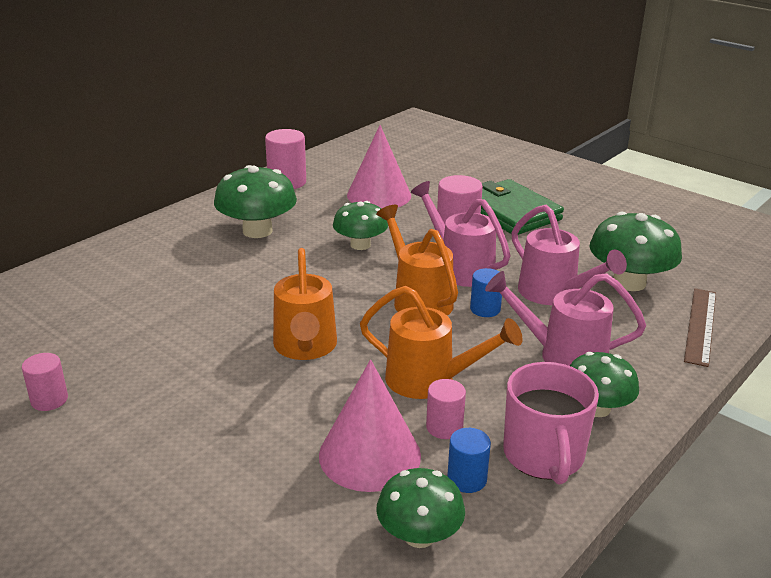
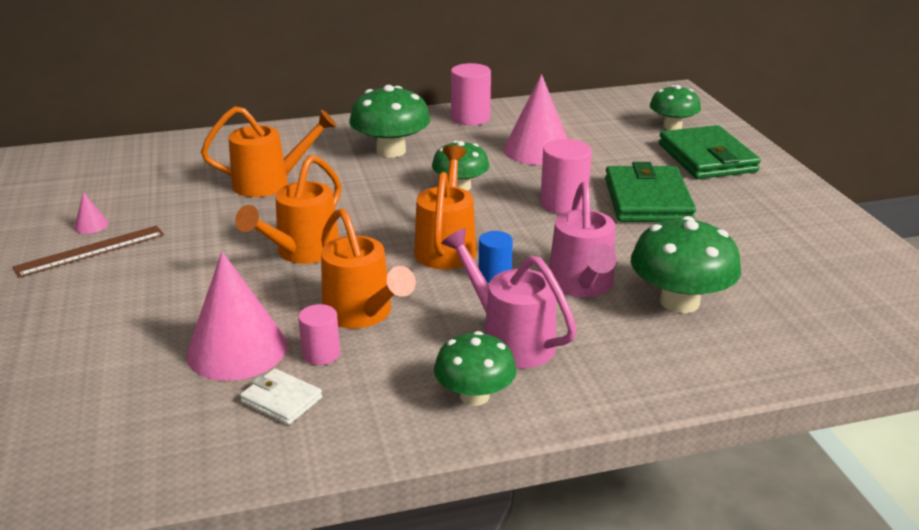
camera: 35 degrees right, 0 degrees up
pink cylinder [22,353,68,411] -> pink cone [74,192,108,234]
green mushroom [376,468,465,548] -> green mushroom moved to [650,85,701,130]
pink watering can [411,181,511,287] -> none
blue cylinder [447,428,491,493] -> white wallet [240,368,322,425]
pink mug [503,362,599,484] -> none
brown ruler [684,288,716,367] -> brown ruler moved to [13,225,164,278]
none -> orange watering can [201,106,337,197]
none -> green wallet [659,125,761,179]

